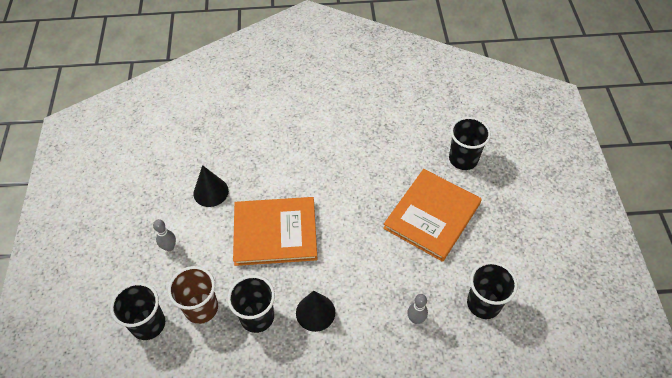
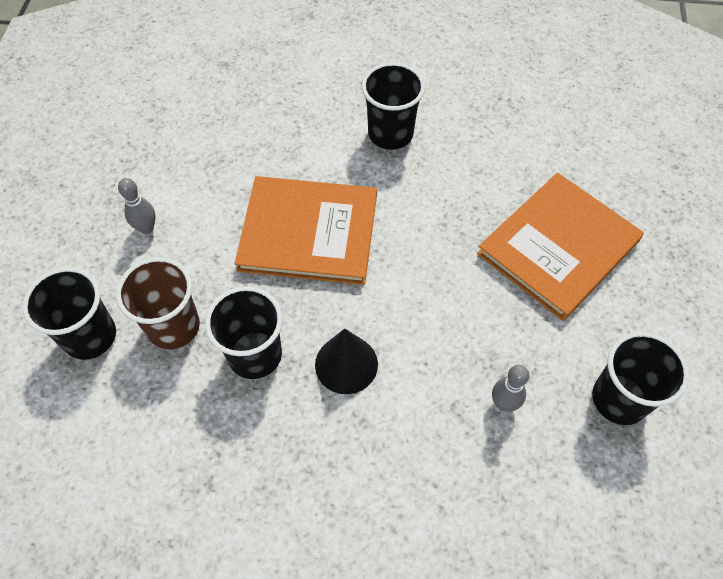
camera: 10 degrees right, 5 degrees up
black cone [194,165,229,207] -> none
black cup [449,117,491,170] -> black cup moved to [362,62,425,150]

